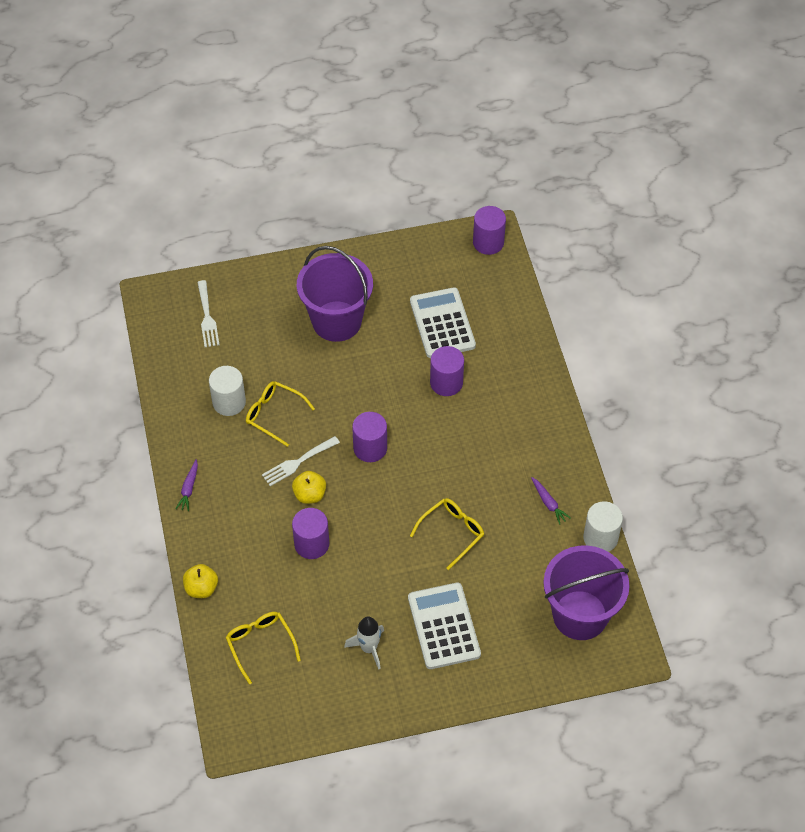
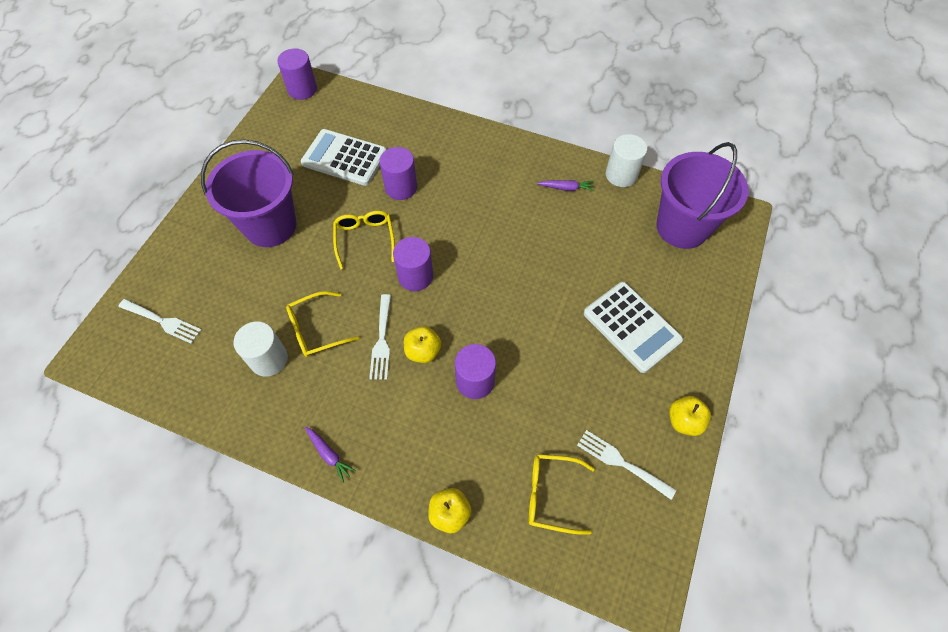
camera: 55 degrees left, 5 degrees up
white rocket [344,617,384,670] -> none
white calculator [408,583,481,669] -> white calculator turned 150 degrees counterclockwise [584,282,683,373]
yellow glasses [410,498,484,570] -> yellow glasses moved to [333,211,395,270]
none -> white fork [577,430,676,500]
none -> yellow apple [669,396,711,436]

